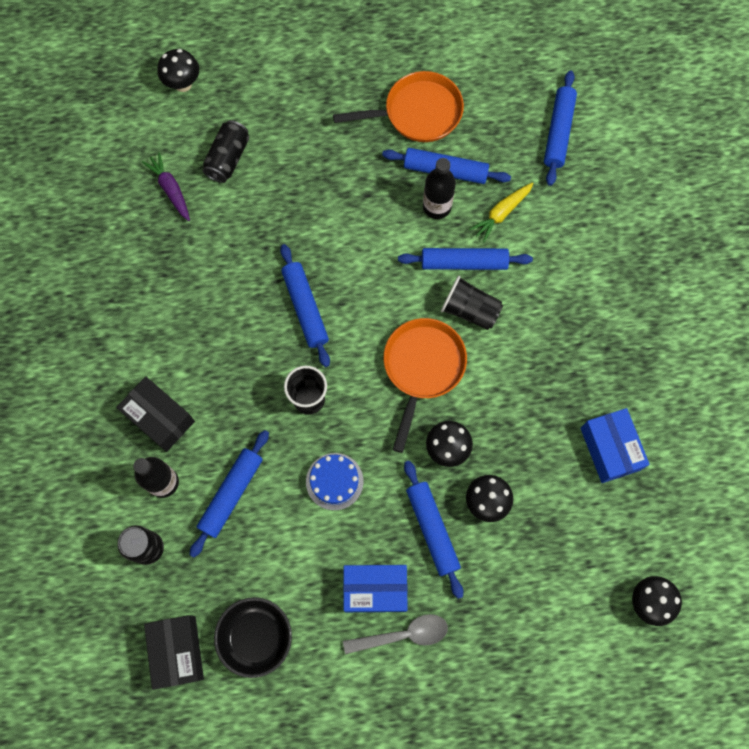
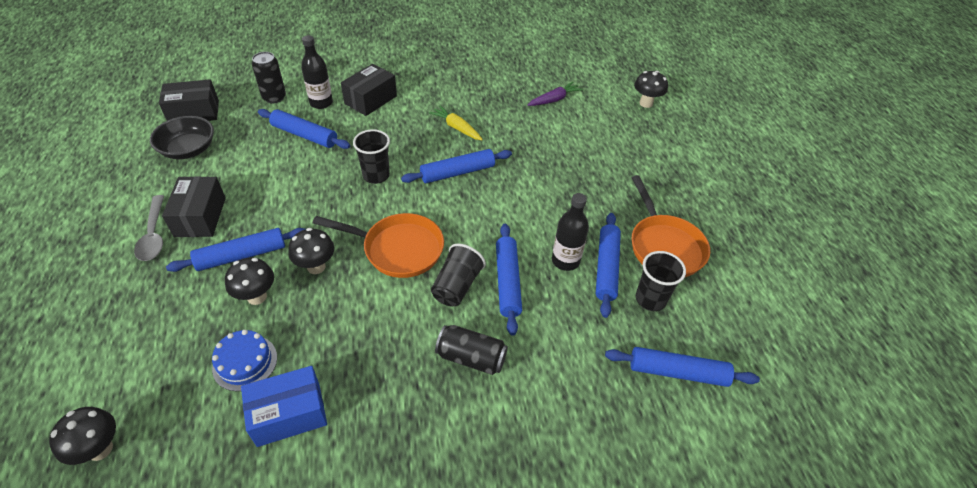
camera: 85 degrees right, 25 degrees down
black can [203,120,249,183] -> black can moved to [435,325,508,375]
blue cake [306,453,364,510] -> blue cake moved to [212,330,277,391]
blue box [343,565,408,612] -> black box [162,176,226,237]
yellow carrot [469,182,534,243] -> yellow carrot moved to [429,106,483,140]
none -> black cup [636,251,686,311]

